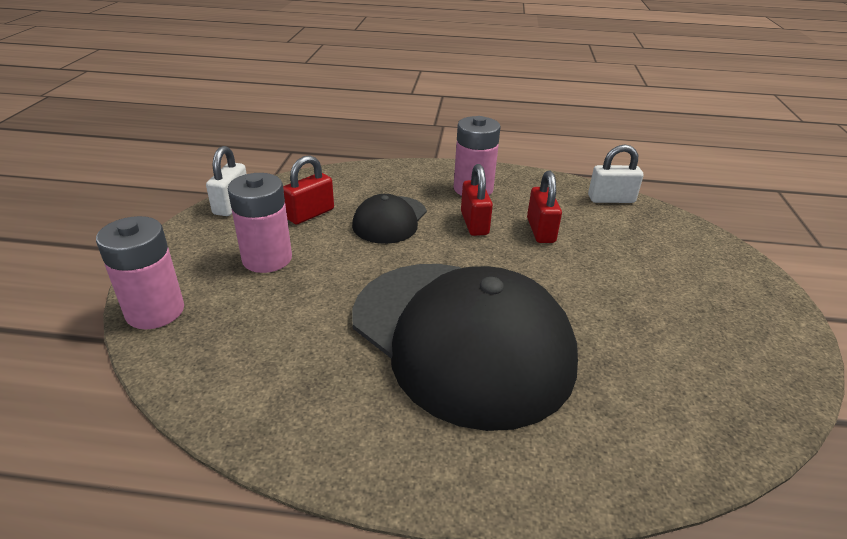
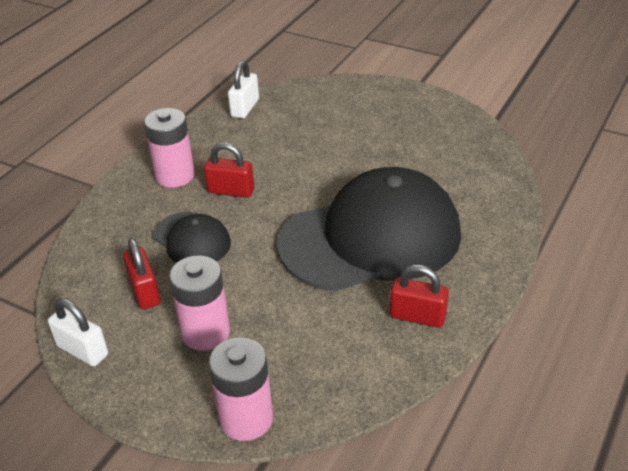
camera: 65 degrees left, 5 degrees up
red padlock [527,171,562,243] -> red padlock moved to [390,265,449,328]

